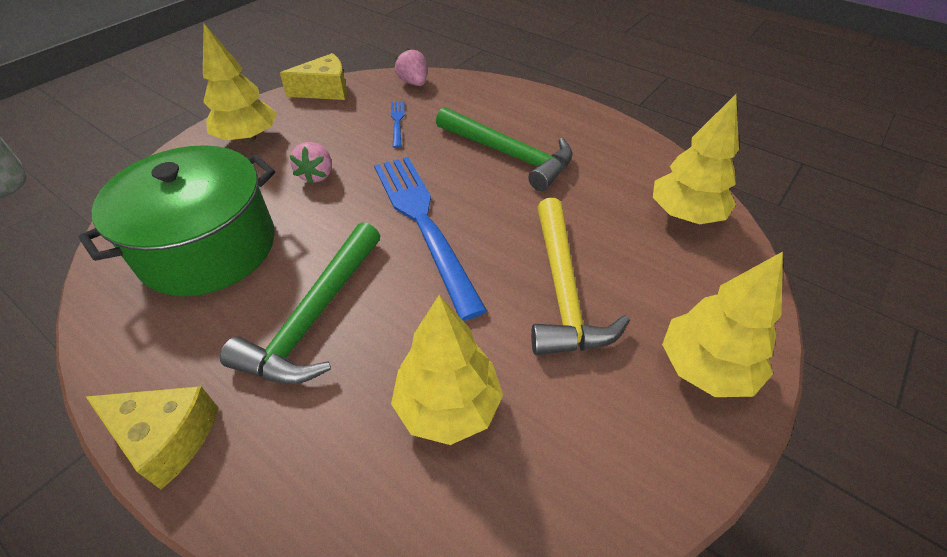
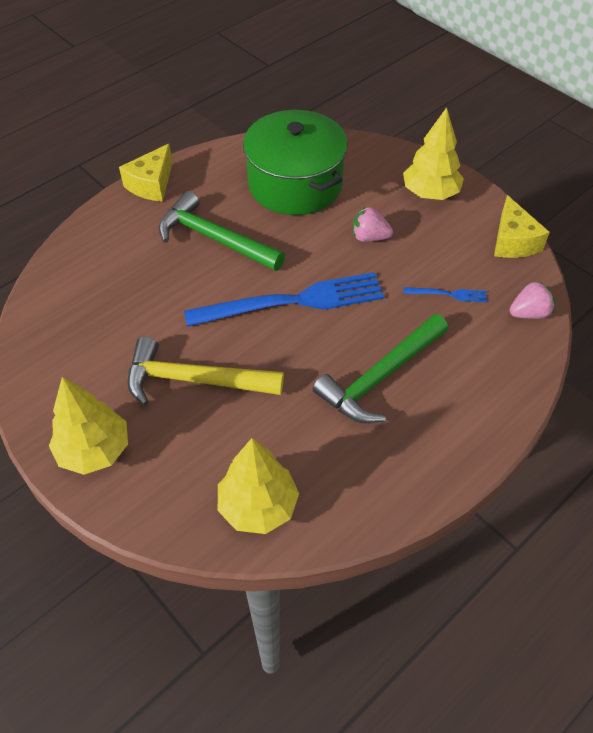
camera: 100 degrees right, 5 degrees up
yellow tree [391,295,503,445] -> none

